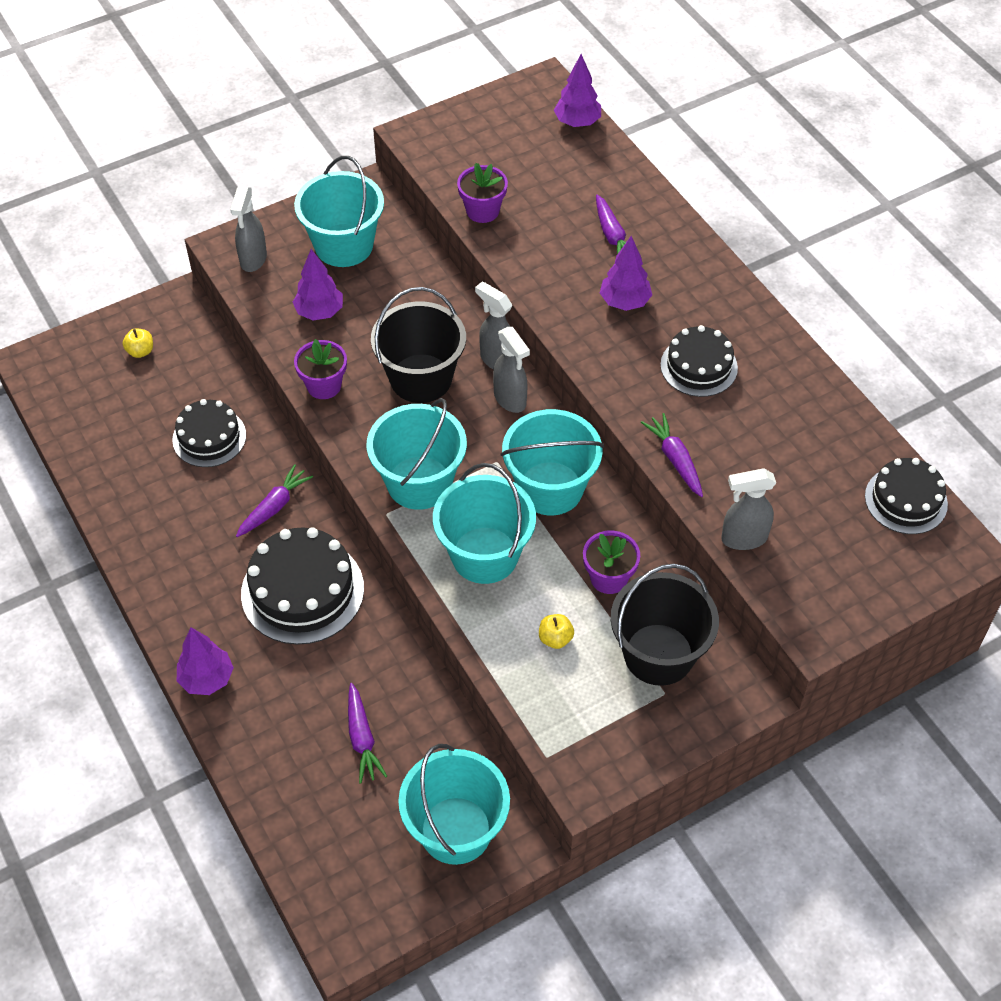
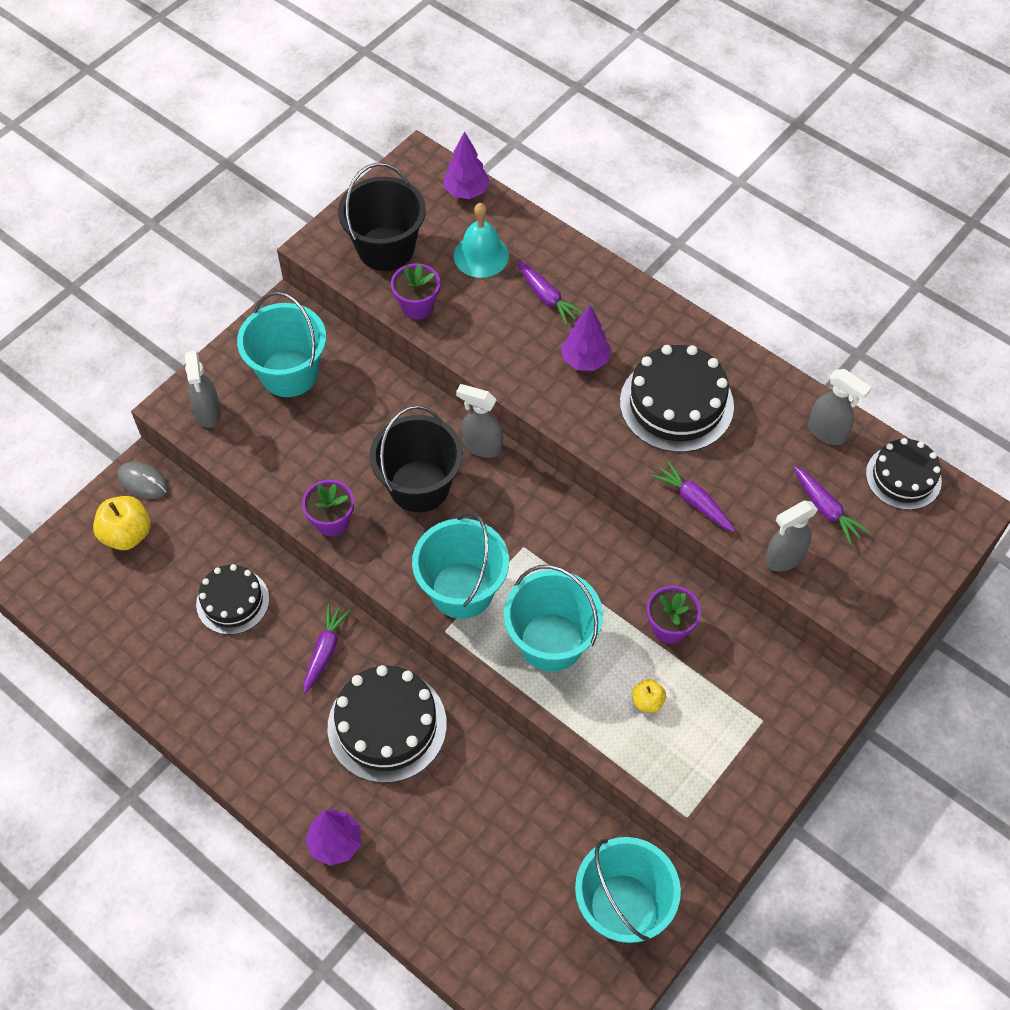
camera: 20 degrees left, 5 degrees up
yellow apple [123,328,153,358] -> yellow apple [93,496,151,550], size x1.83
purple tree [293,249,343,321] -> none
purple carrot [348,683,387,784] -> purple carrot moved to [793,466,870,545]
grey spray bottle [493,327,530,413] -> grey spray bottle moved to [808,369,872,445]
turquoise bucket [501,409,604,515] -> none
black bucket [611,564,719,686] -> black bucket moved to [338,163,426,271]
black cake [660,325,738,397] -> black cake [620,345,734,452], size x1.57
none -> grey mouse [117,462,169,499]
none -> turquoise bell [454,203,509,278]

